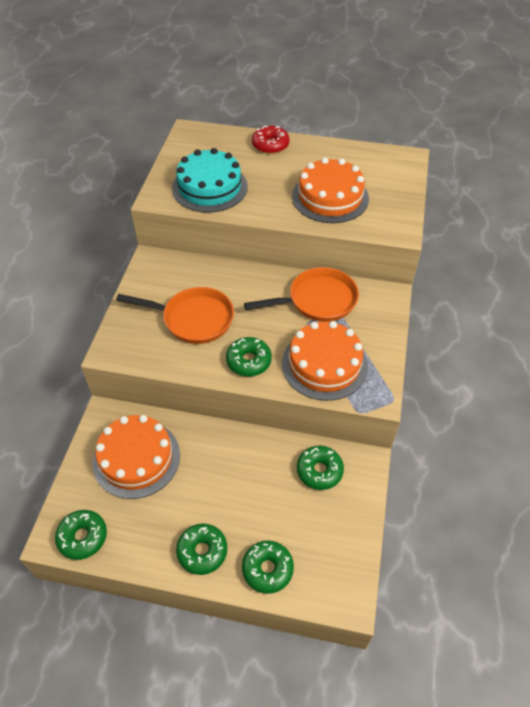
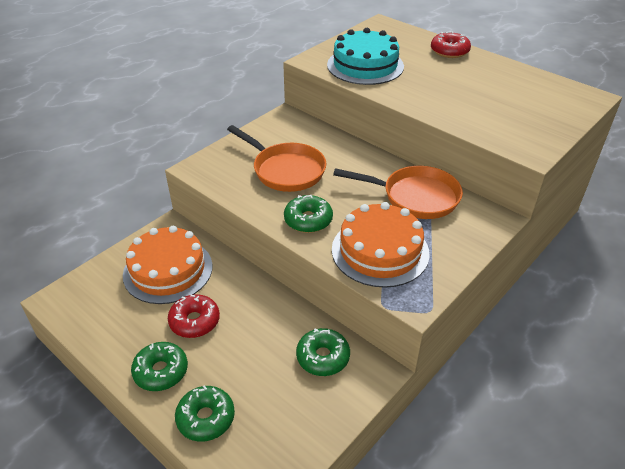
camera: 30 degrees right, 10 degrees down
green donut [55,510,107,560] -> none
orange cake [292,157,369,223] -> none
none -> red donut [168,294,220,338]

